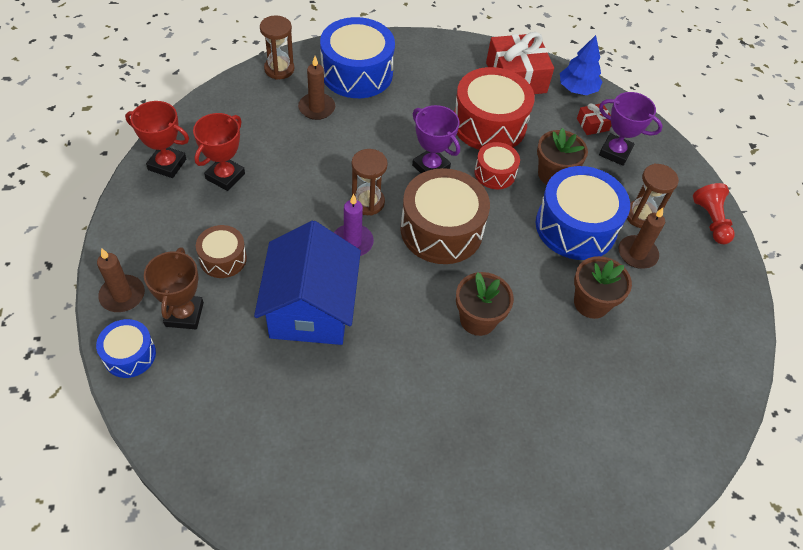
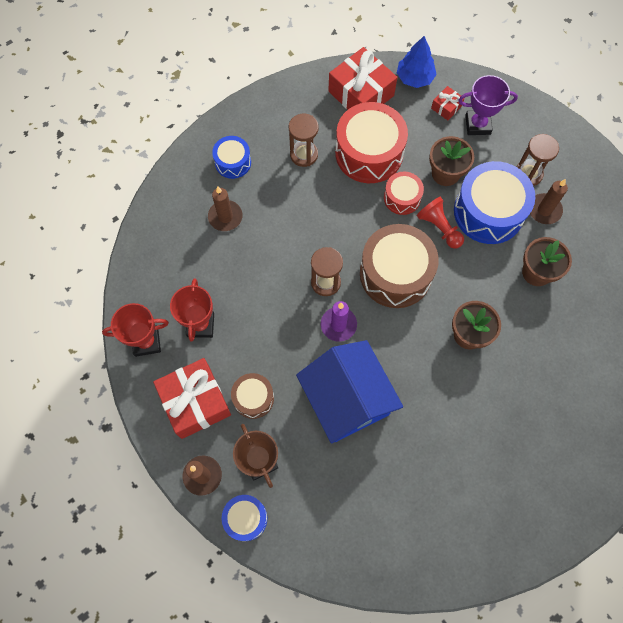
camera: 25 degrees left, 15 degrees up
brown hourglass [260,15,294,80] -> brown hourglass moved to [289,114,319,167]
blue drum [320,17,395,98] -> blue drum [212,136,251,179], size x0.53
purple trophy [412,105,460,173] -> none
red pawn [693,183,735,244] -> red pawn moved to [417,197,464,249]
none -> red gift [153,358,231,439]

